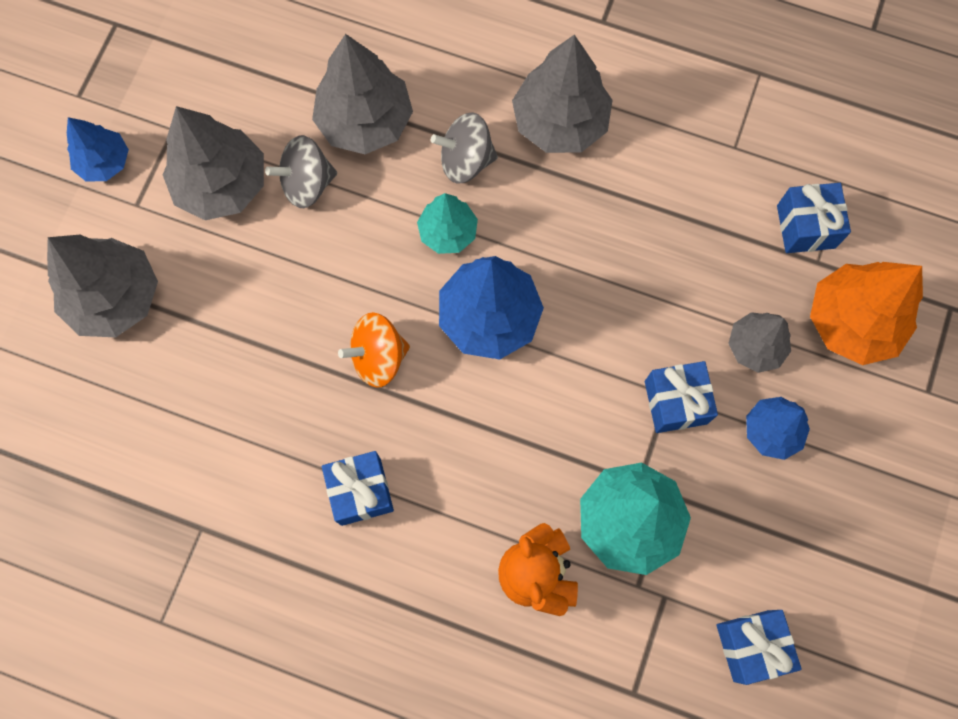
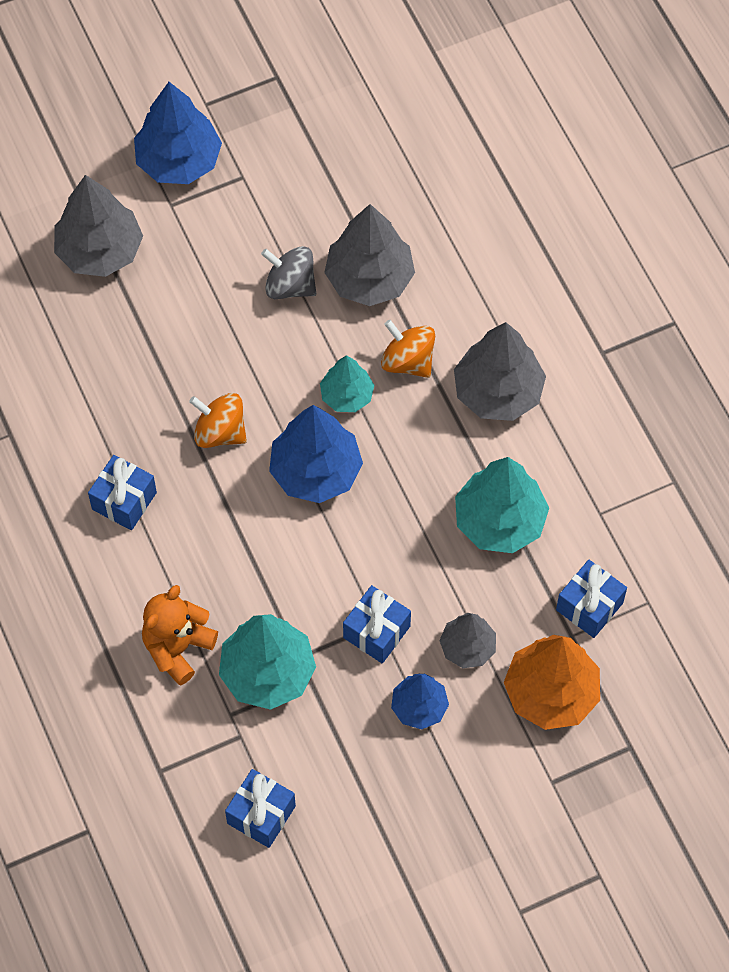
camera: 45 degrees right, 10 degrees down
blue tree [67,117,129,182] -> blue tree [134,82,222,184], size x1.69
grey tree [163,106,264,220] -> none
grey spinning top [431,112,498,184] -> orange spinning top [381,320,435,378]
none -> turquoise tree [455,457,549,553]

